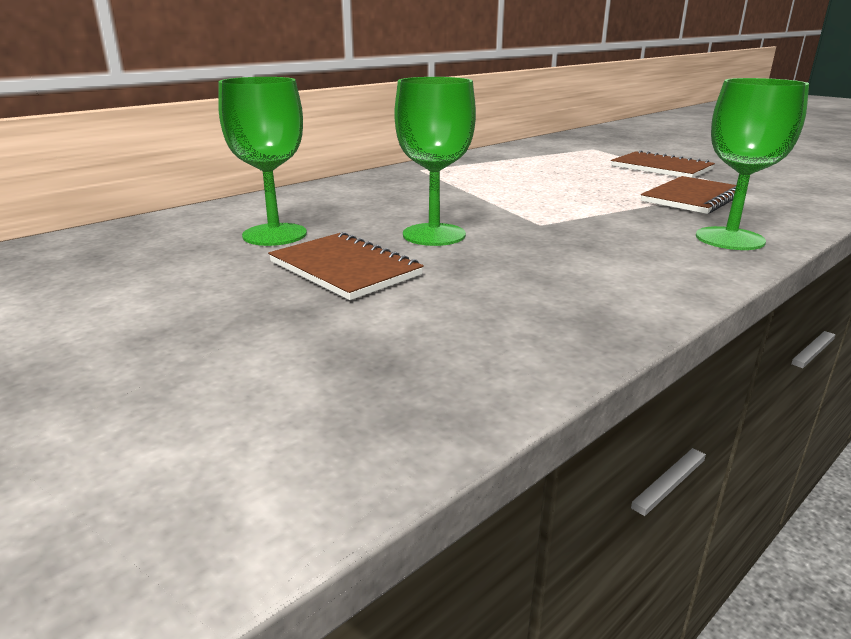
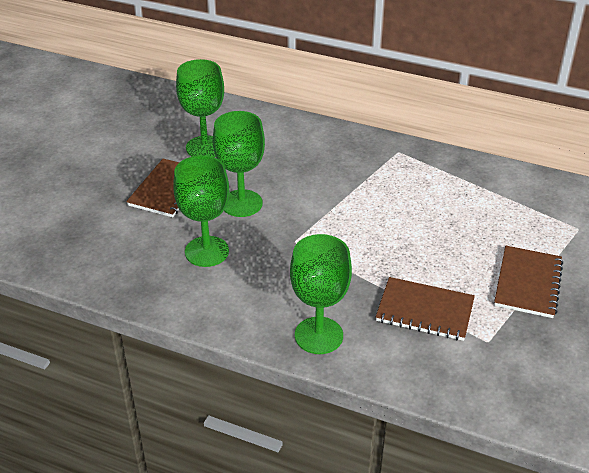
camera: 65 degrees right, 15 degrees up
none -> green goblet [173,155,229,267]

